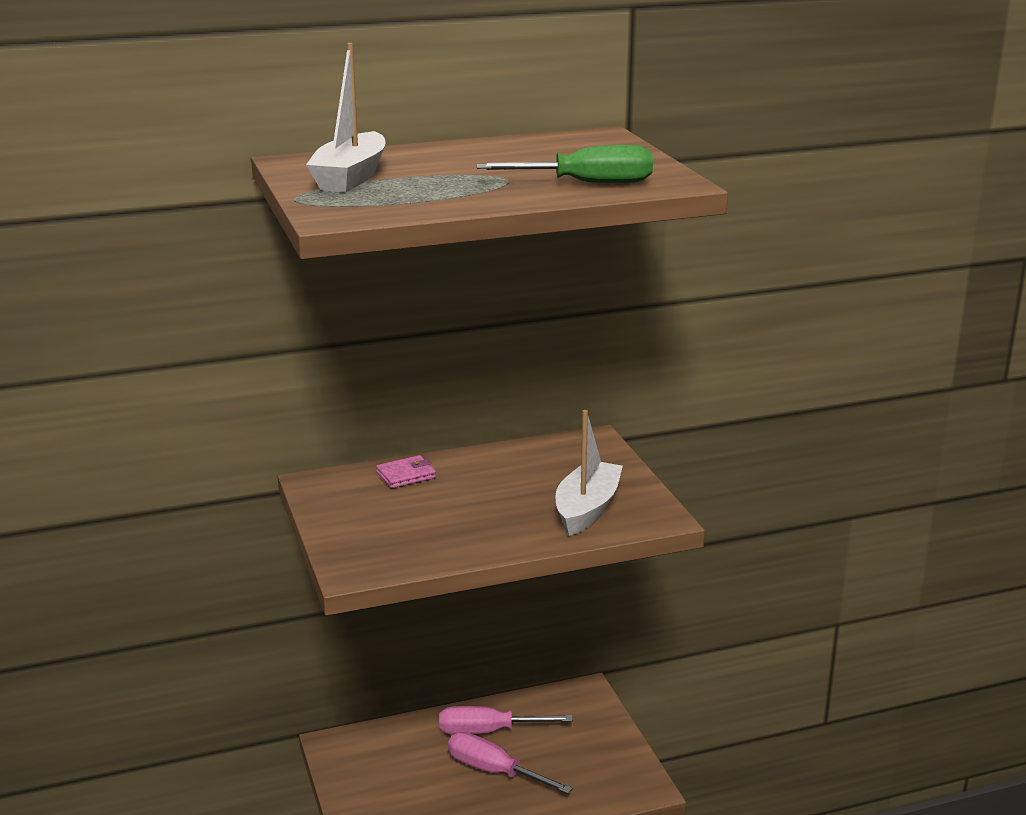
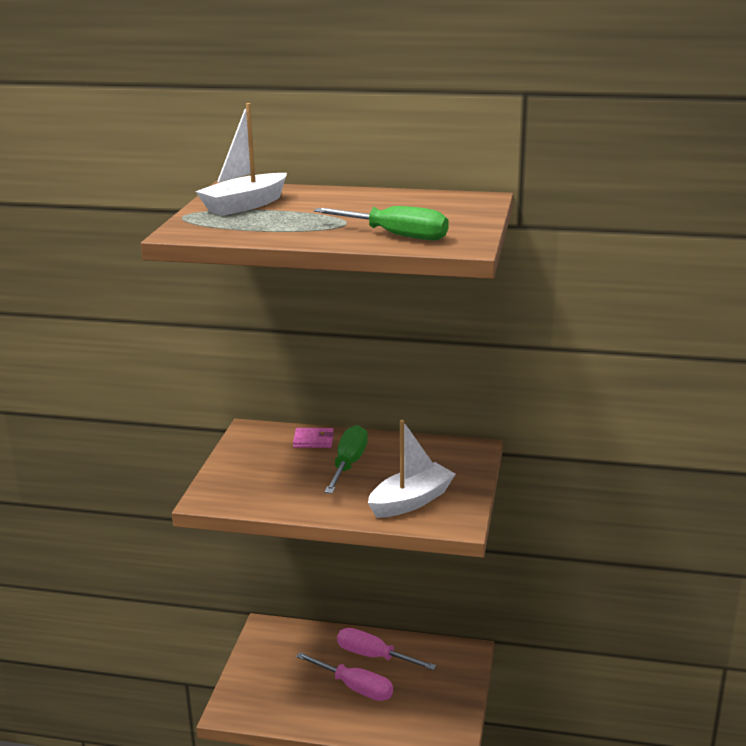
camera: 30 degrees right, 0 degrees up
pink screwdriver [448,732,573,794] -> pink screwdriver turned 150 degrees clockwise [296,652,393,701]
none -> green screwdriver [324,425,368,494]

